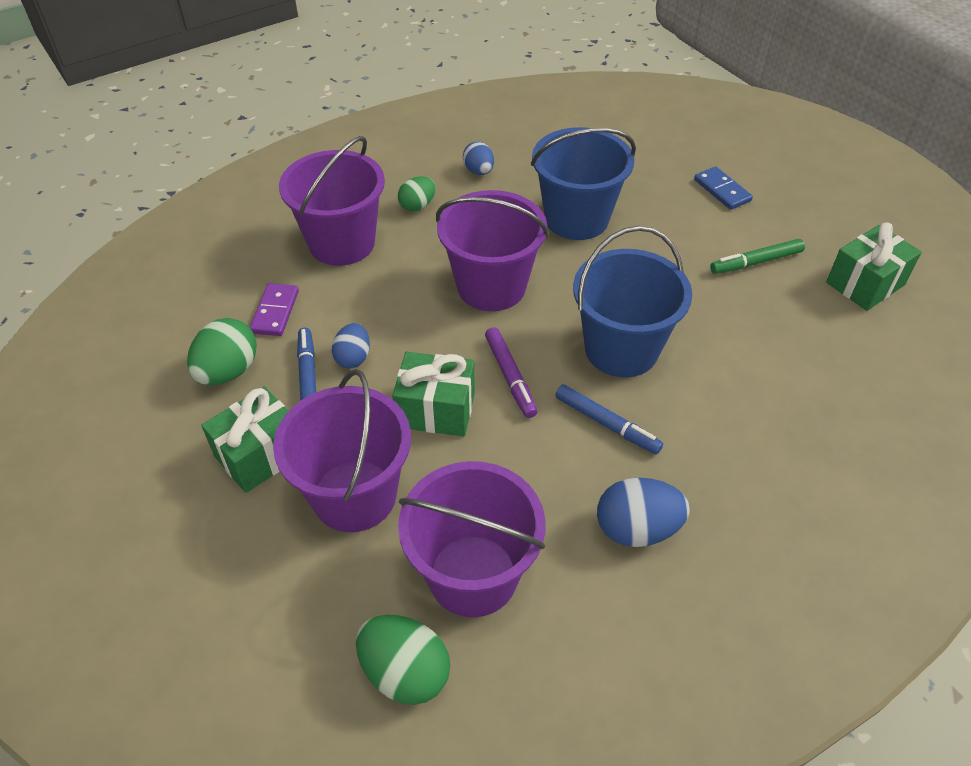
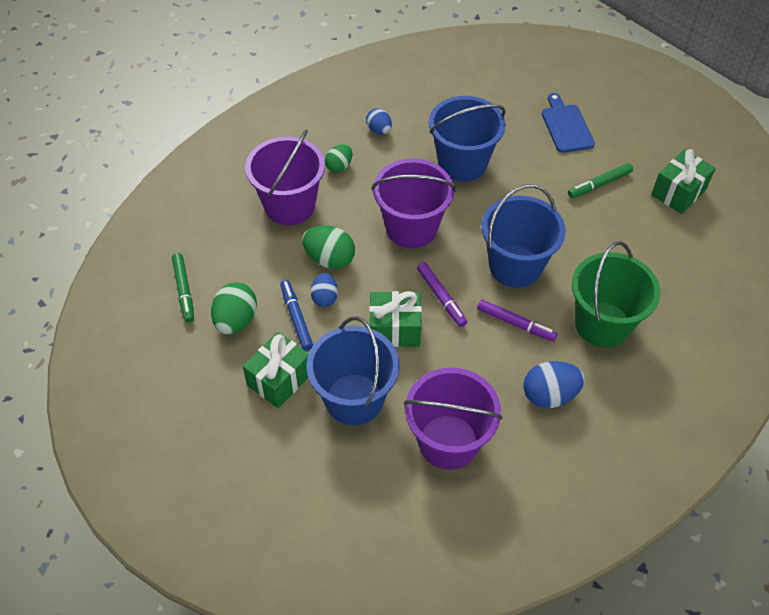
camera: 10 degrees left, 5 degrees up
purple domino [250,283,299,336] -> none
purple bucket [273,369,411,532] -> blue bucket [306,317,399,426]
green egg [356,615,450,705] -> green egg moved to [302,225,355,269]
blue marker [555,384,663,454] -> purple marker [477,300,558,342]
blue domino [694,166,753,210] -> blue cutting board [542,93,595,153]
none -> green marker [172,253,194,323]
none -> green bucket [572,241,661,348]

